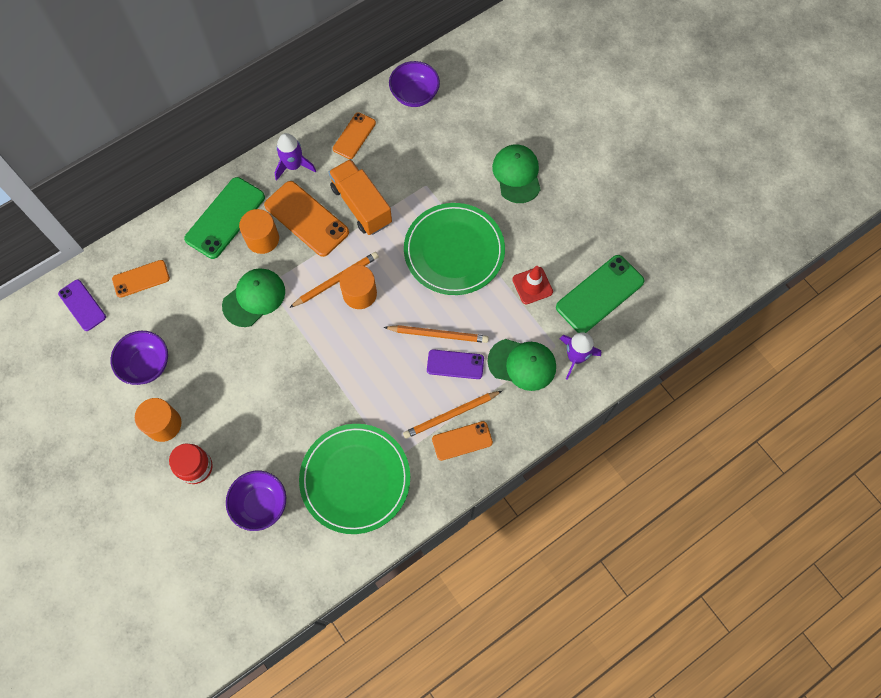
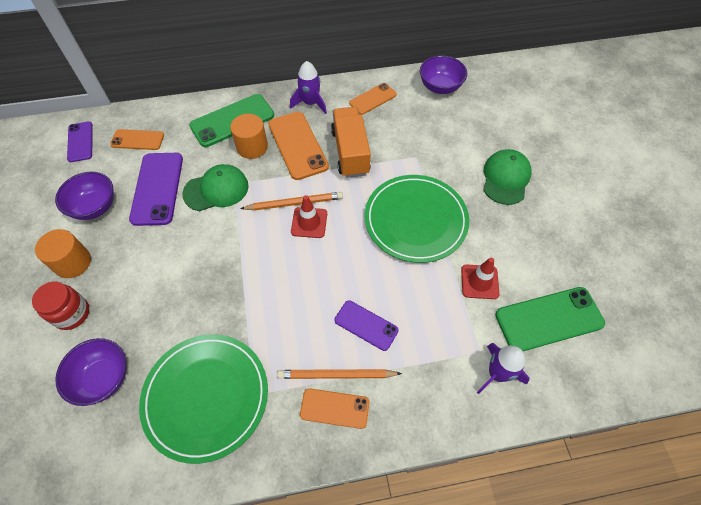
camera: 25 degrees right, 10 degrees down
orange cylinder [339,265,377,309] -> red traffic cone [291,195,327,238]
orange pencil [383,325,489,343] -> none
green cap [487,339,556,391] -> none
none -> purple phone [129,153,183,226]

